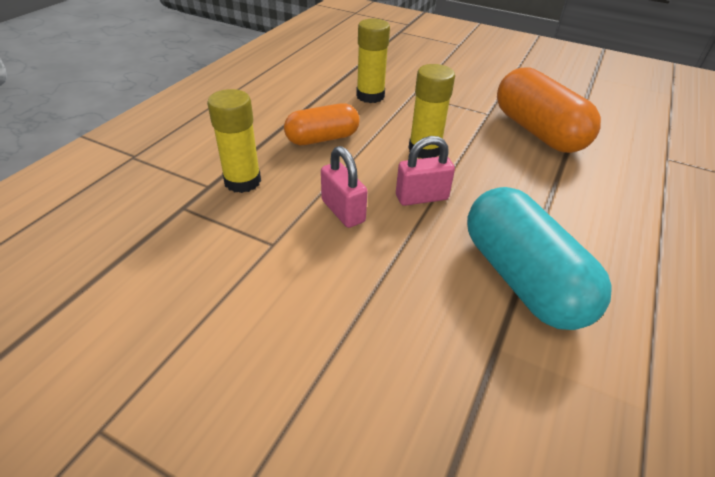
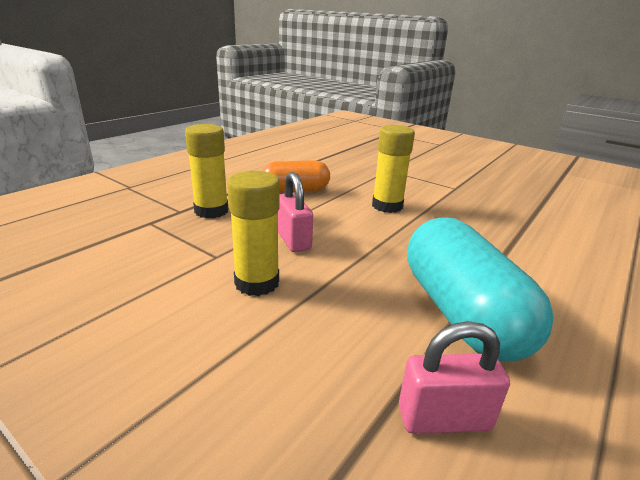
camera: 10 degrees right, 15 degrees down
yellow glue stick [356,18,390,103] -> yellow glue stick moved to [227,171,280,296]
pink padlock [396,136,455,206] -> pink padlock moved to [399,321,510,434]
orange capsule [497,67,601,153] -> none

